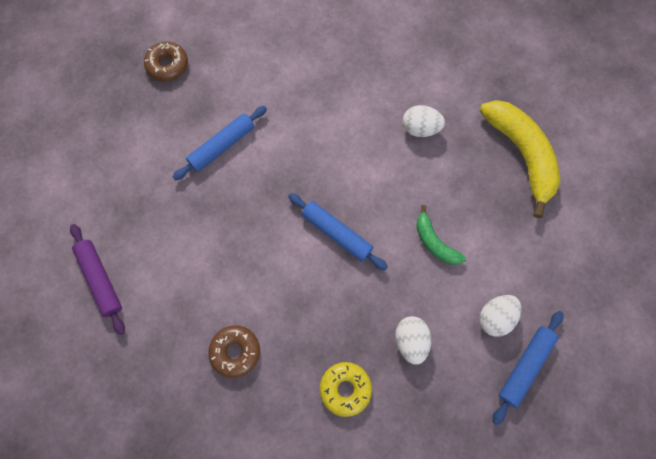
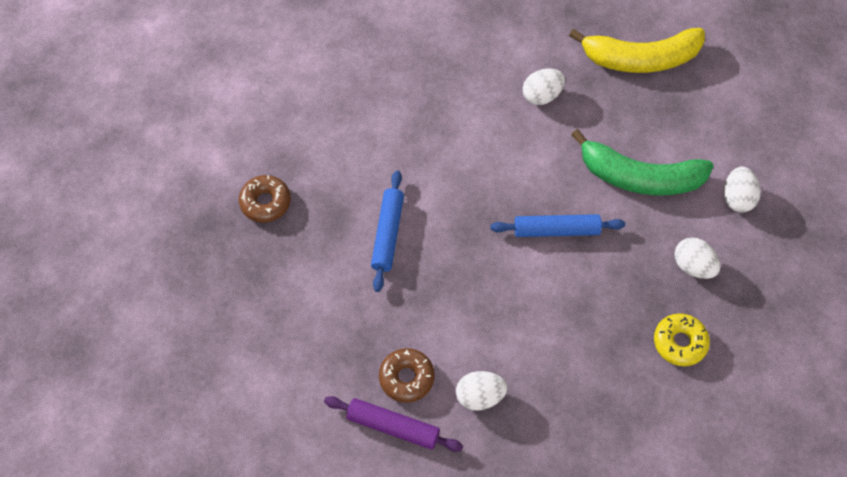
camera: 40 degrees left, 10 degrees down
brown donut [208,325,260,378] -> brown donut moved to [379,348,434,403]
green banana [416,205,466,265] -> green banana [571,129,714,196], size x1.92
yellow banana [479,100,560,218] -> yellow banana turned 150 degrees clockwise [569,28,705,73]
blue rolling pin [492,311,563,425] -> none
none -> white egg [456,371,507,411]

